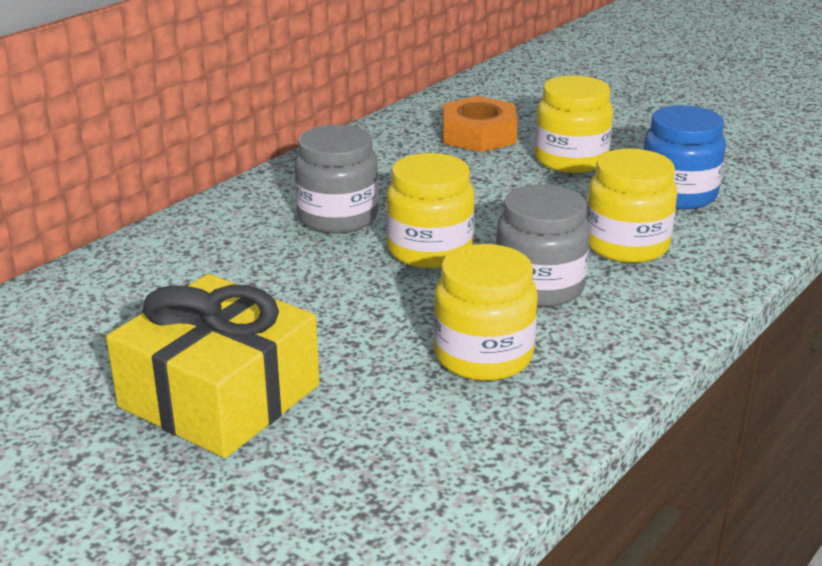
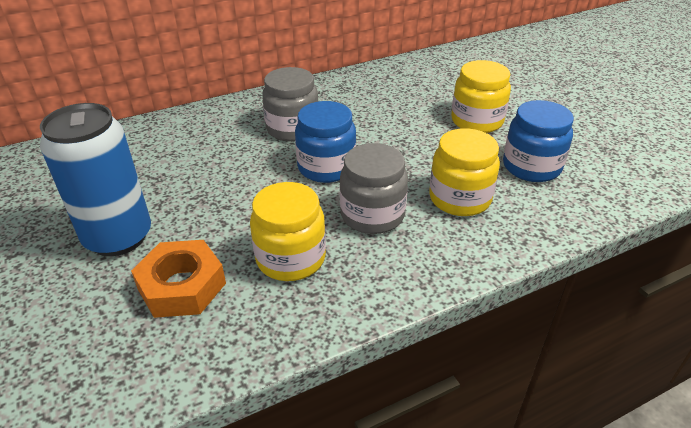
camera: 25 degrees right, 10 degrees up
yellow gift [106,274,319,458] -> blue can [40,103,151,256]
yellow jar [386,153,475,268] -> blue jar [295,101,356,183]
orange nut [442,96,518,152] -> orange nut moved to [131,240,226,318]

